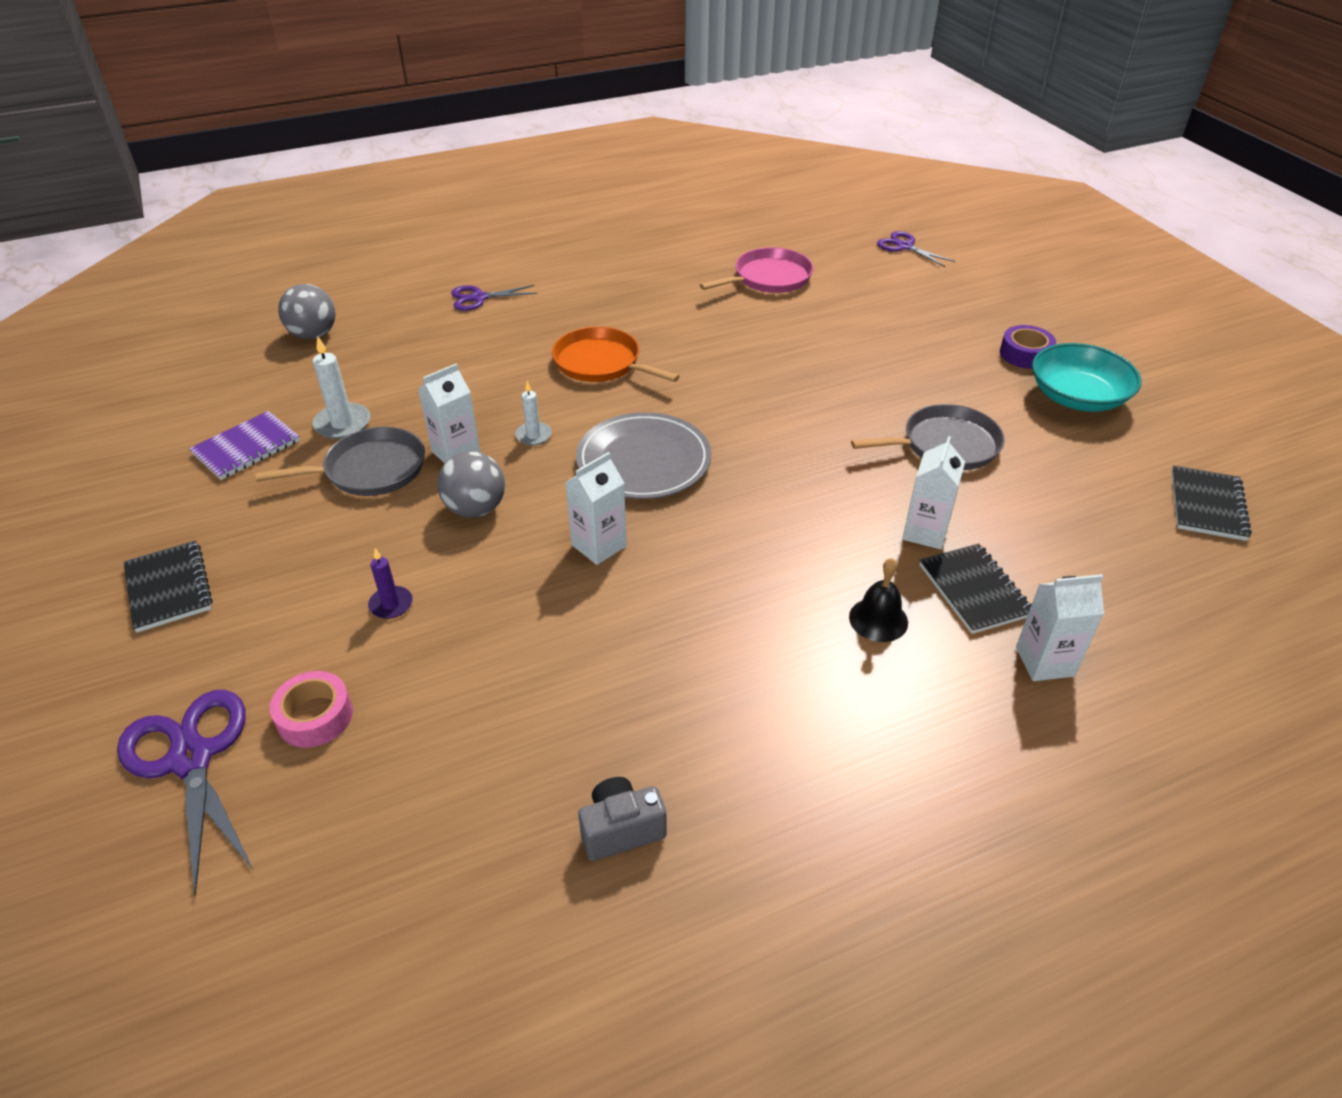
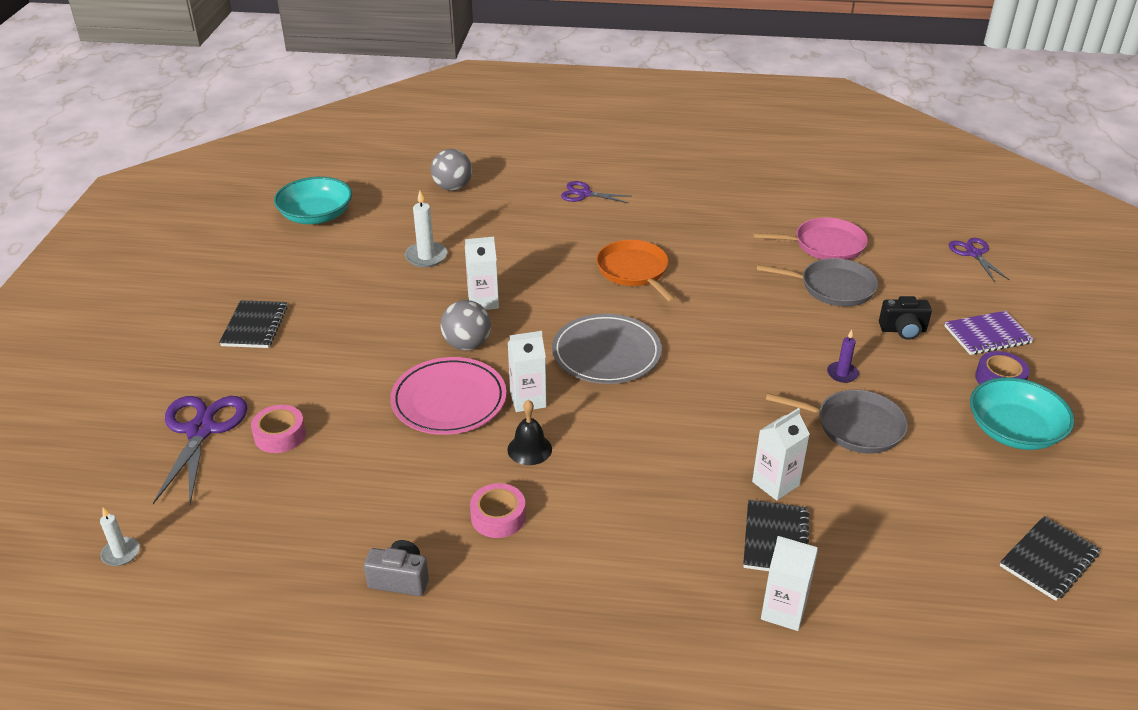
camera: 30 degrees right, 5 degrees down
purple notebook [189,411,300,480] -> purple notebook moved to [945,311,1034,355]
grey pan [255,427,425,496] -> grey pan moved to [756,258,878,307]
purple candle [368,549,413,619] -> purple candle moved to [827,330,859,383]
white candle [515,381,552,445] -> white candle moved to [100,508,140,566]
black bell [849,558,908,642] -> black bell moved to [507,400,552,465]
none -> turquoise bowl [274,177,352,224]
none -> pink plate [390,357,507,435]
none -> pink tape [470,483,526,538]
none -> black camera [879,296,932,340]

